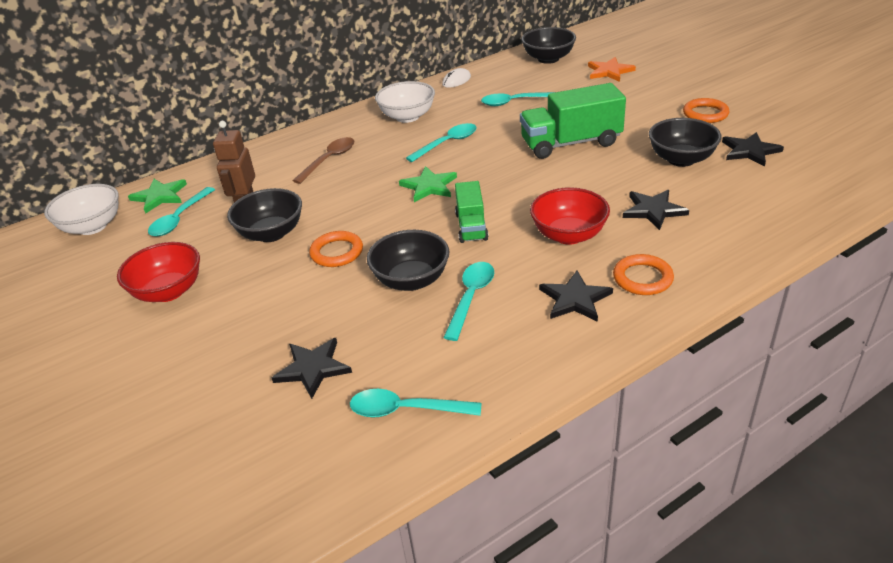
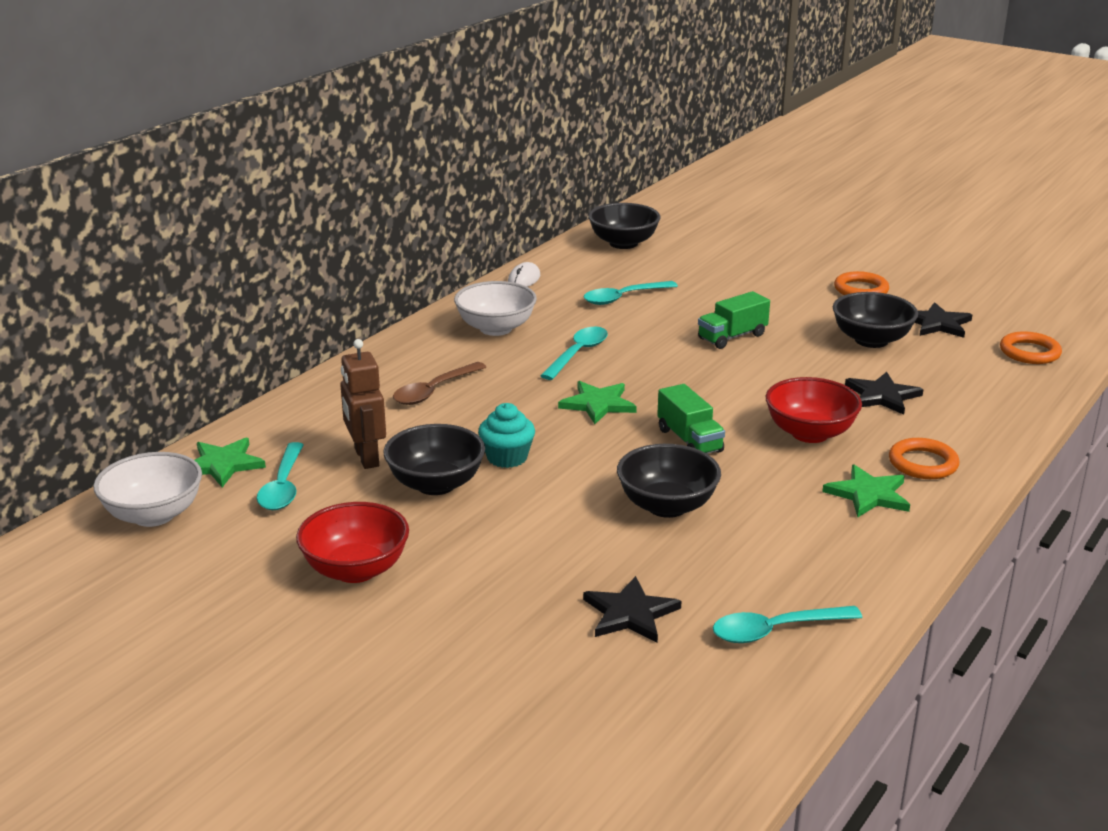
camera: 25 degrees left, 10 degrees down
brown spoon [292,137,354,184] -> brown spoon turned 150 degrees counterclockwise [393,362,486,405]
orange ring [309,231,363,267] -> orange ring moved to [1000,331,1062,364]
turquoise spoon [443,262,494,341] -> none
green truck [520,83,626,159] -> green truck [698,291,770,349], size x0.59
black star [539,271,613,322] -> green star [822,464,910,517]
orange star [588,57,636,82] -> none
none -> turquoise cupcake [478,403,535,468]

